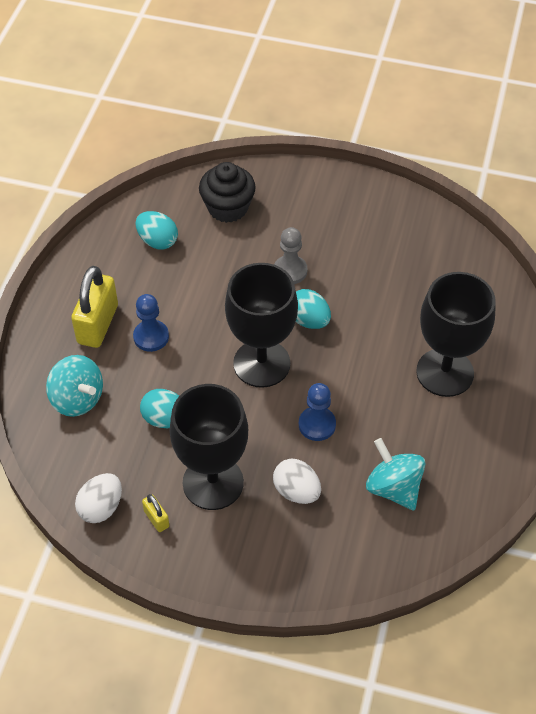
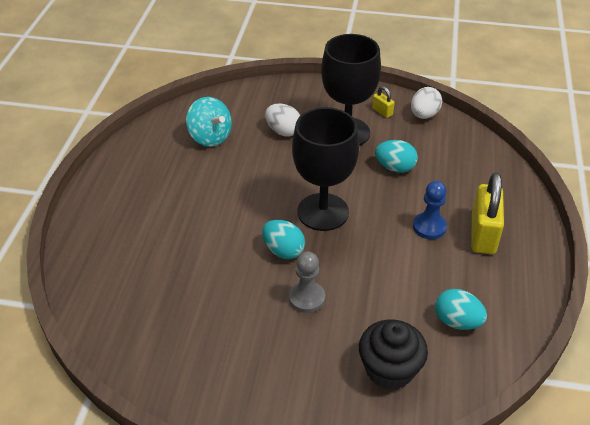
camera: 175 degrees right, 10 degrees down
turquoise spinning top [46,355,103,417] -> none
blue pawn [299,383,336,441] -> none
black goblet [416,272,495,397] -> none

